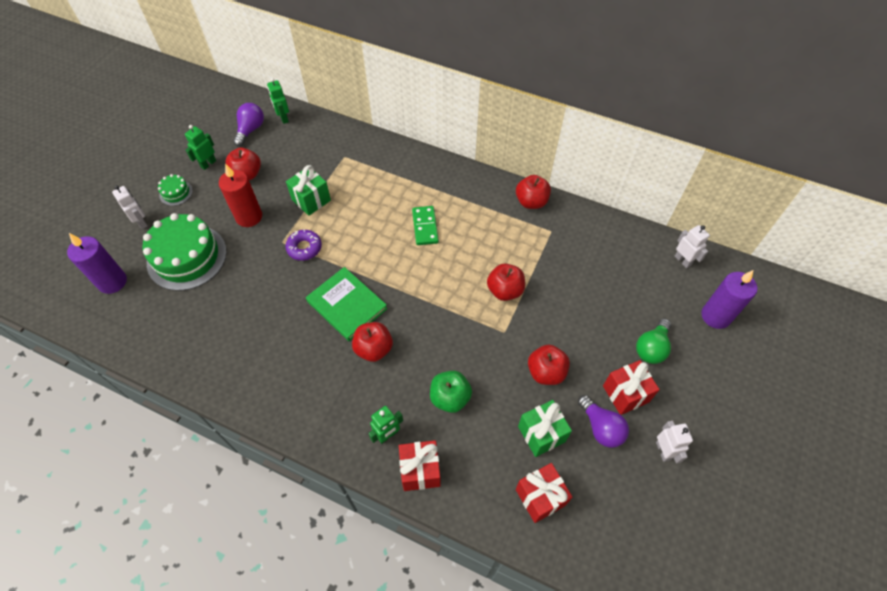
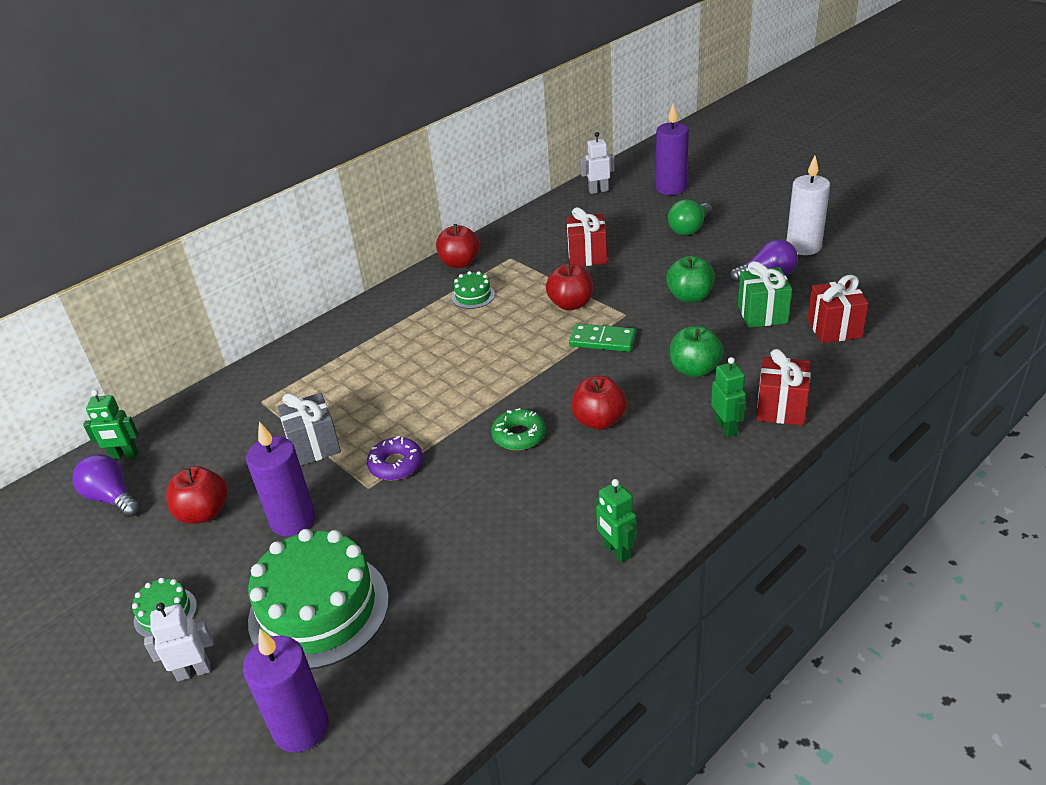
camera: 65 degrees left, 20 degrees down
green robot [185,125,216,170] -> green robot moved to [595,479,636,563]
red candle [219,163,262,227] -> purple candle [246,422,315,536]
green gift [286,165,331,216] -> grey gift [277,393,341,466]
green book [306,267,387,341] -> green donut [491,408,546,450]
green domino [412,206,439,245] -> green domino moved to [569,323,636,352]
red apple [528,344,570,385] -> green apple [666,256,715,303]
red gift [603,360,660,415] -> red gift moved to [566,207,607,266]
green light bulb [636,319,671,364] -> green light bulb turned 75 degrees clockwise [668,199,712,235]
white robot [656,421,693,463] -> white candle [787,156,830,255]
none -> green cake [452,271,495,309]

